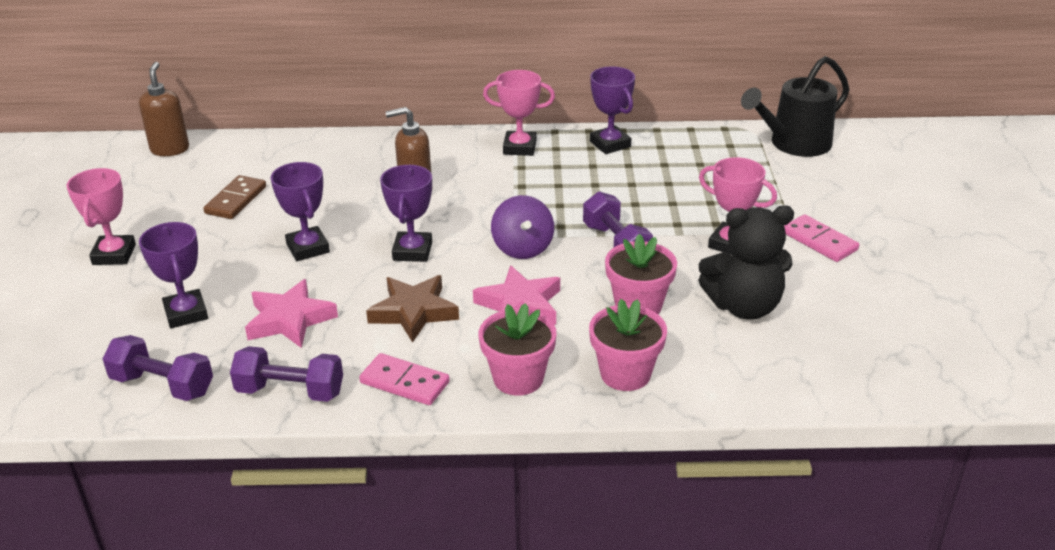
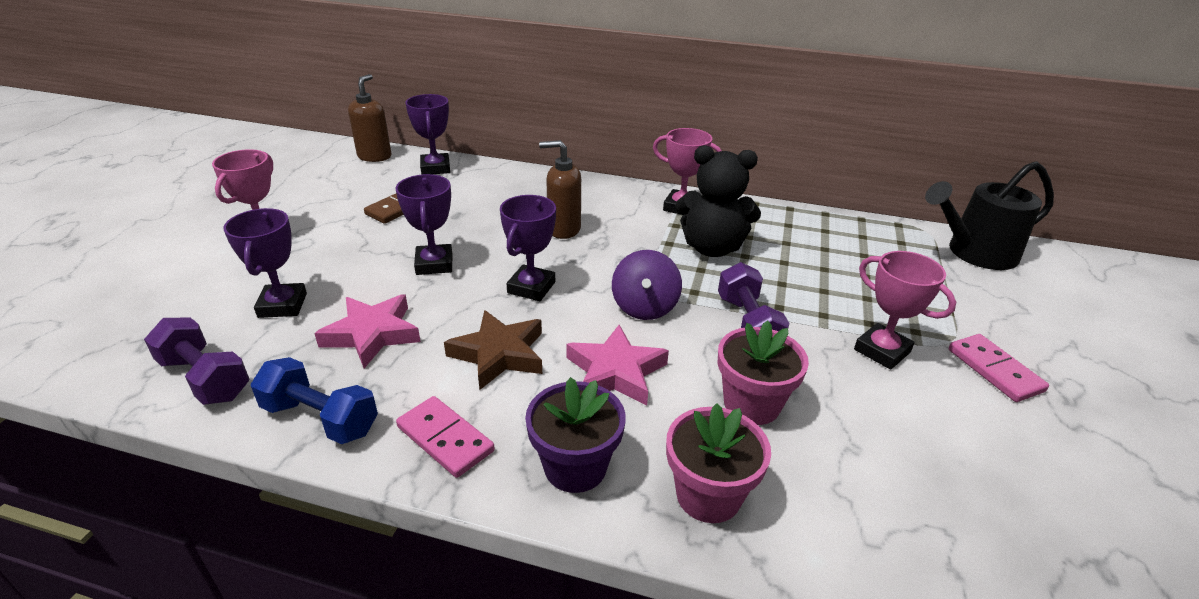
camera: 15 degrees right, 0 degrees up
purple dumbbell [230,346,343,402] -> blue dumbbell [251,357,378,444]
pink flower pot [479,303,557,396] -> purple flower pot [525,377,626,493]
purple trophy [590,66,635,154] -> purple trophy moved to [405,94,450,174]
black teddy bear [698,205,794,320] -> black teddy bear moved to [675,145,761,257]

